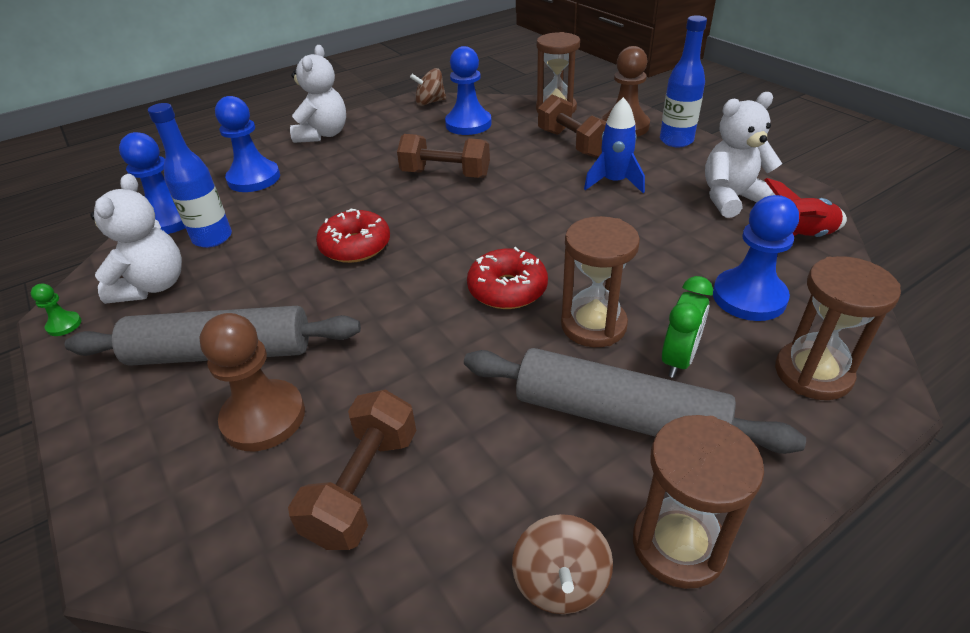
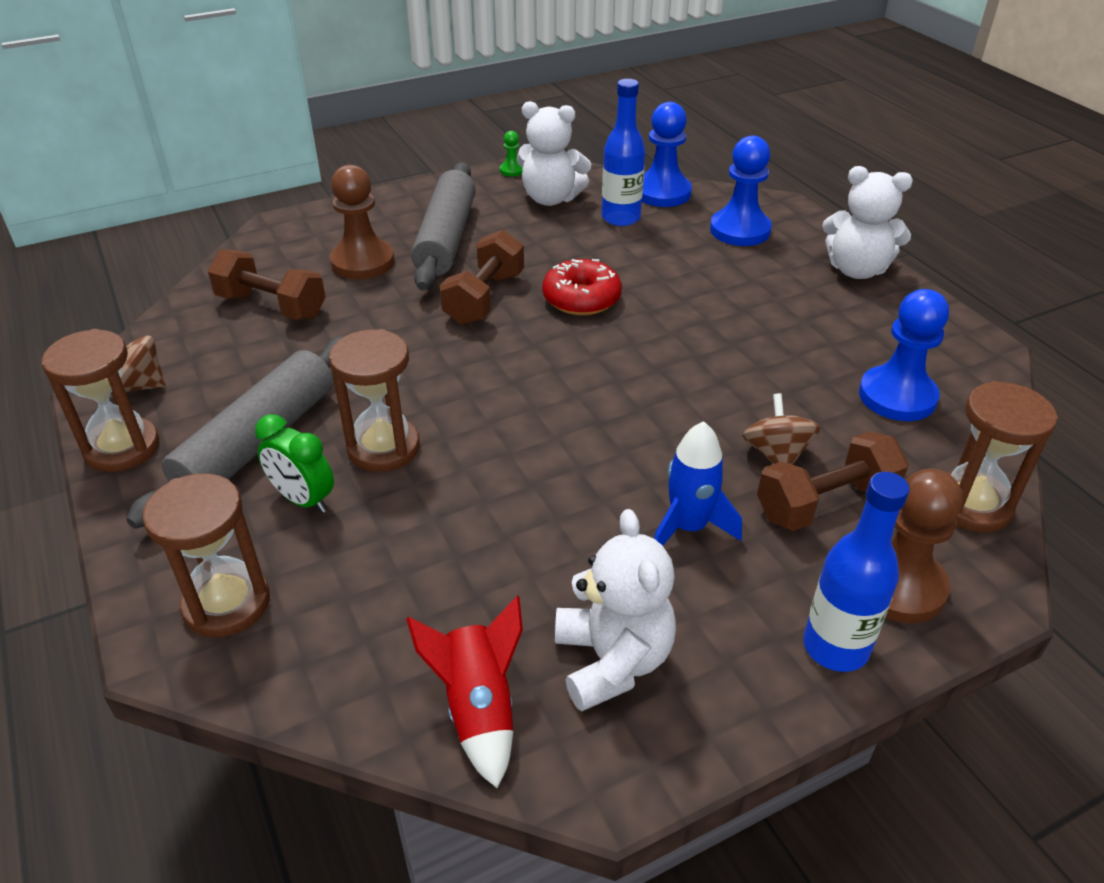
camera: 95 degrees right, 0 degrees up
brown dumbbell [397,134,490,178] -> brown dumbbell moved to [440,230,524,325]
brown spinning top [410,68,446,106] -> brown spinning top moved to [742,393,820,465]
red donut [467,247,548,309] -> none
blue pawn [713,195,799,321] -> none

